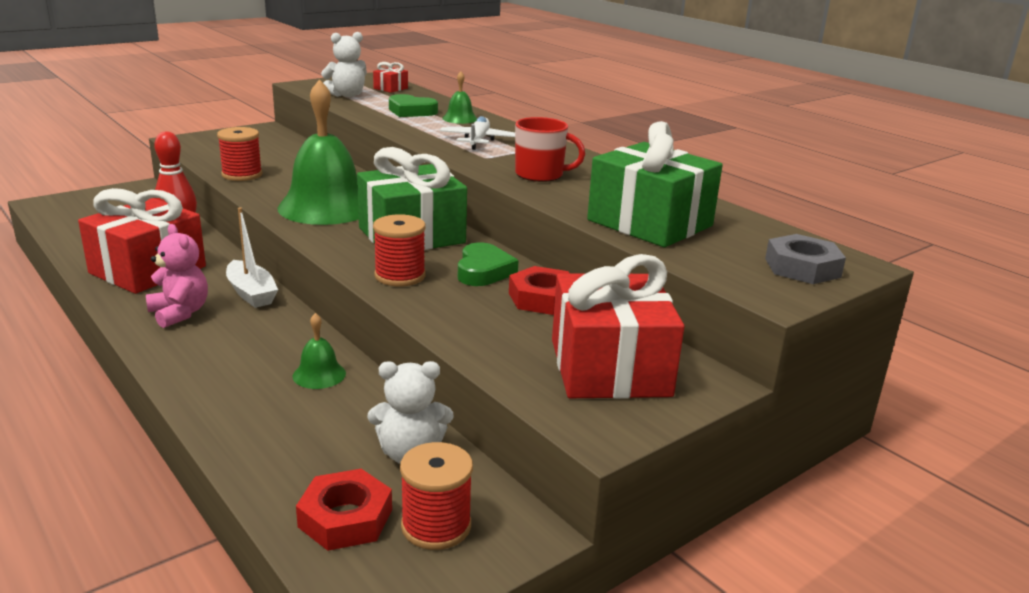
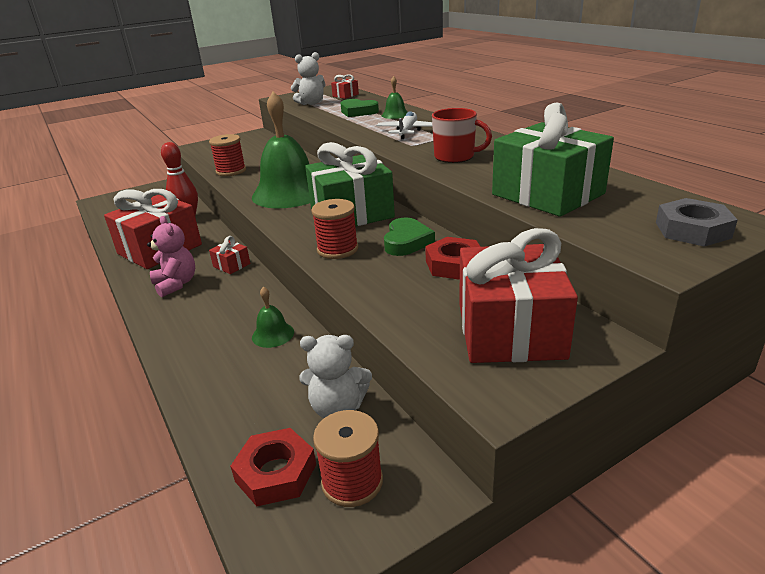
camera: 10 degrees right, 5 degrees up
white boat [226,207,278,308] -> red gift [209,236,250,274]

